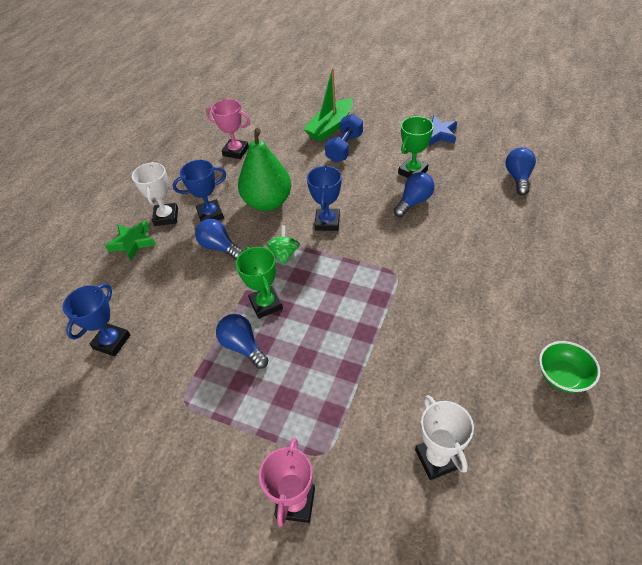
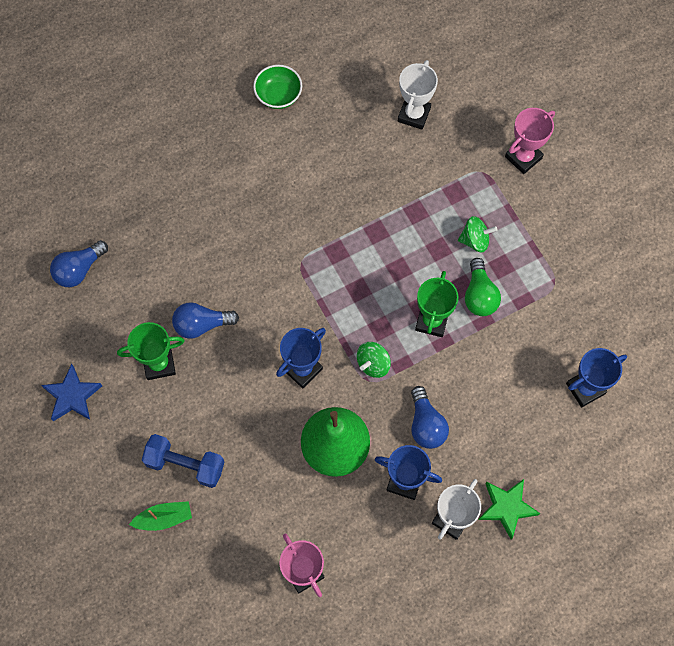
camera: 145 degrees left, 20 degrees up
blue light bulb [216,314,268,369] -> green light bulb [465,258,501,316]
green boat [303,69,353,142] -> green boat [129,501,192,531], size x0.59
blue dumbbell [325,114,363,163] -> blue dumbbell turned 45 degrees clockwise [142,434,224,488]
none -> green spinning top [458,216,498,252]

